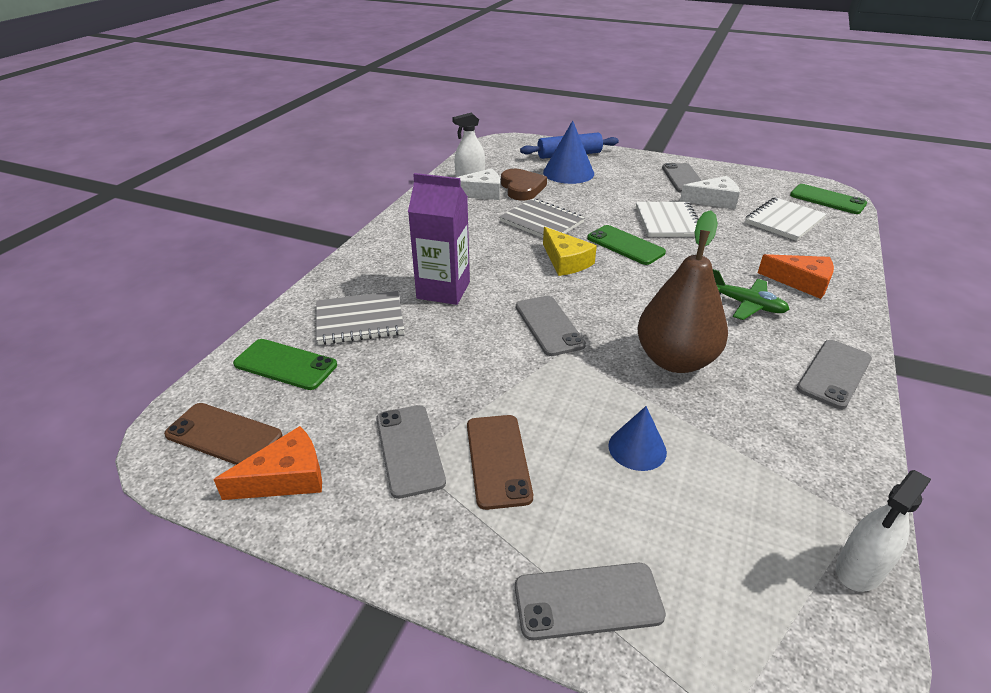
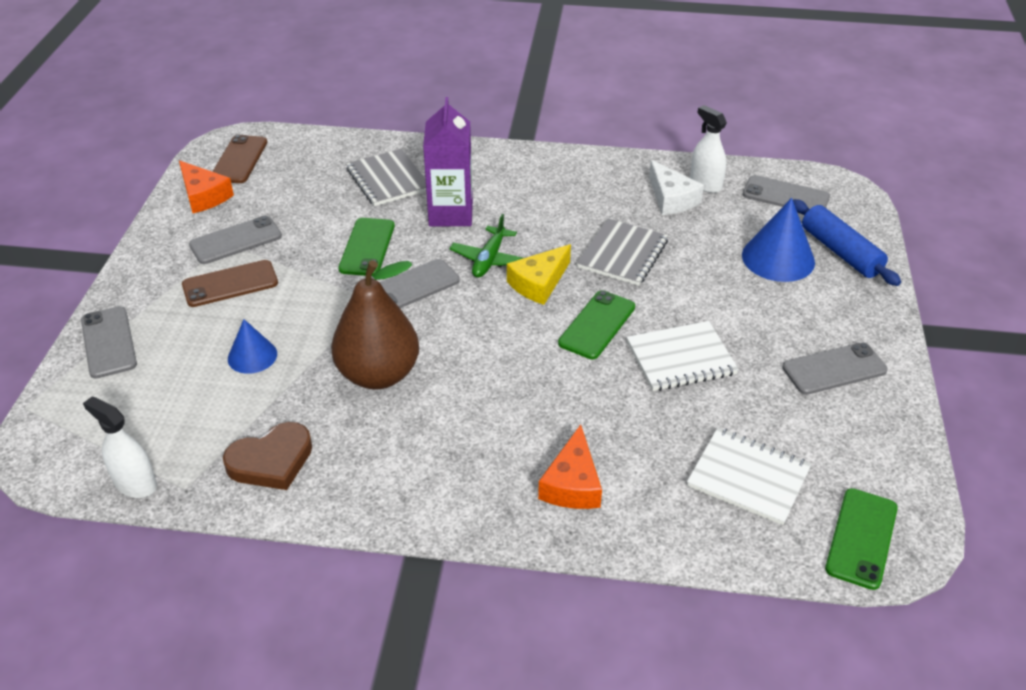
camera: 75 degrees right, 5 degrees up
green phone [233,339,337,390] -> green phone moved to [339,218,395,276]
brown heart [501,169,547,201] -> brown heart moved to [223,422,312,490]
white cheese [680,176,740,209] -> none
green plane [713,269,790,320] -> green plane moved to [449,214,523,278]
grey phone [797,340,872,409] -> grey phone moved to [743,175,830,209]

